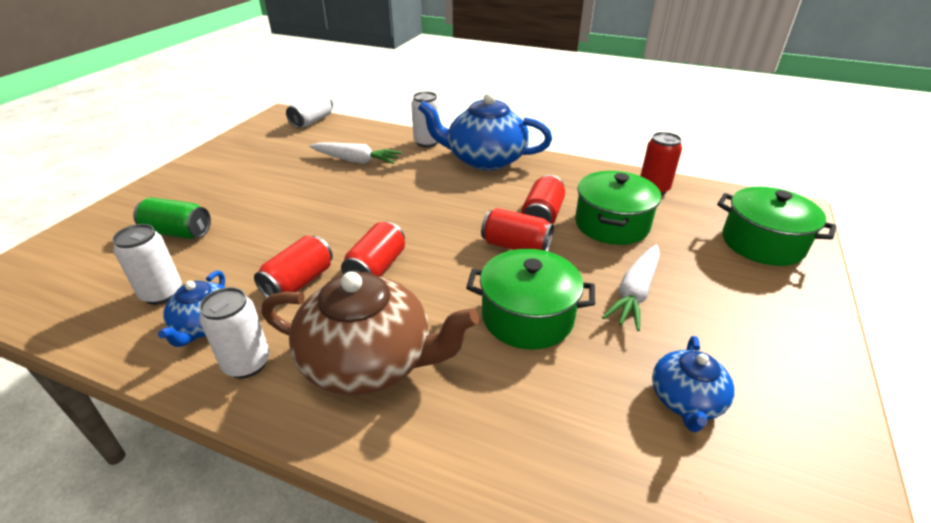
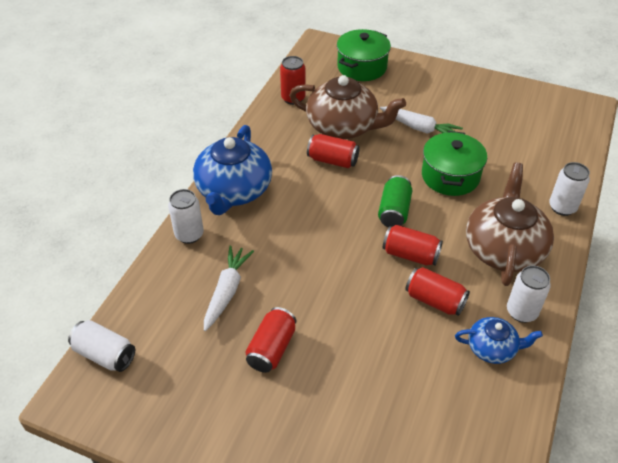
camera: 90 degrees left, 10 degrees up
white can [112,224,182,305] -> white can moved to [549,162,590,216]
green can [133,197,211,239] -> green can moved to [378,175,412,227]
red can [481,208,554,251] -> red can moved to [245,307,296,373]
green pot [575,171,661,245] -> brown teapot [289,75,406,139]
blue teapot [652,336,735,433] -> none

